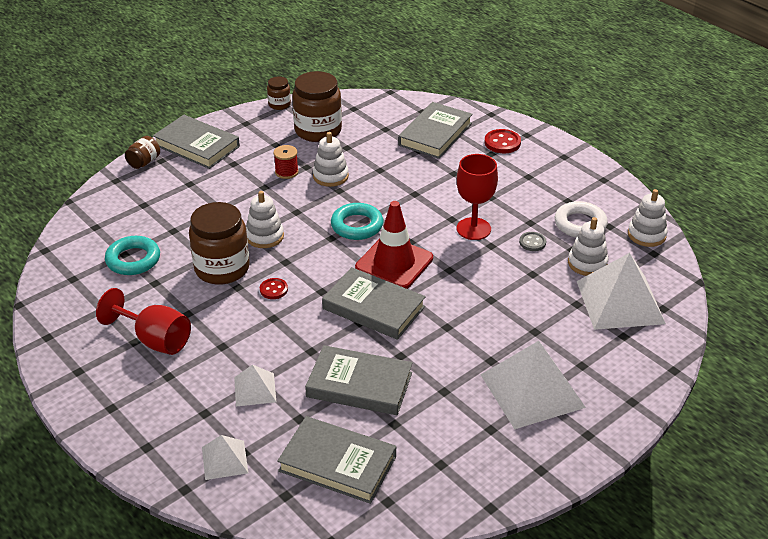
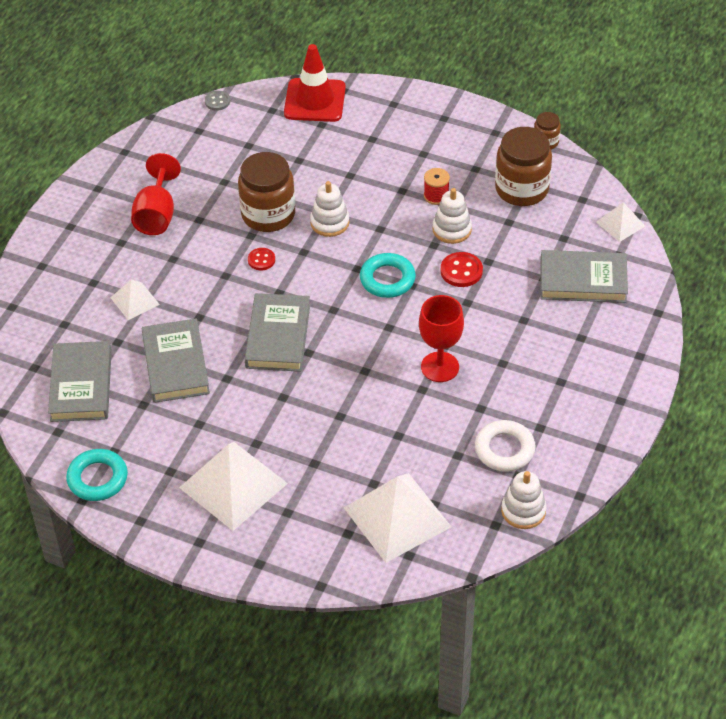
camera: 65 degrees right, 10 degrees up
turquoise ring [105,236,160,275] -> turquoise ring moved to [66,449,128,501]
brown jar [125,136,160,169] -> none
grey book [153,115,240,169] -> none
white pyramid [202,435,248,480] -> white pyramid moved to [596,202,645,242]
red traffic cone [355,201,433,289] -> red traffic cone moved to [284,44,346,122]
red button [485,129,521,153] -> red button moved to [441,252,483,287]
grey button [519,232,546,251] -> grey button moved to [205,91,230,111]
white stacking toy [568,217,608,276] -> none

